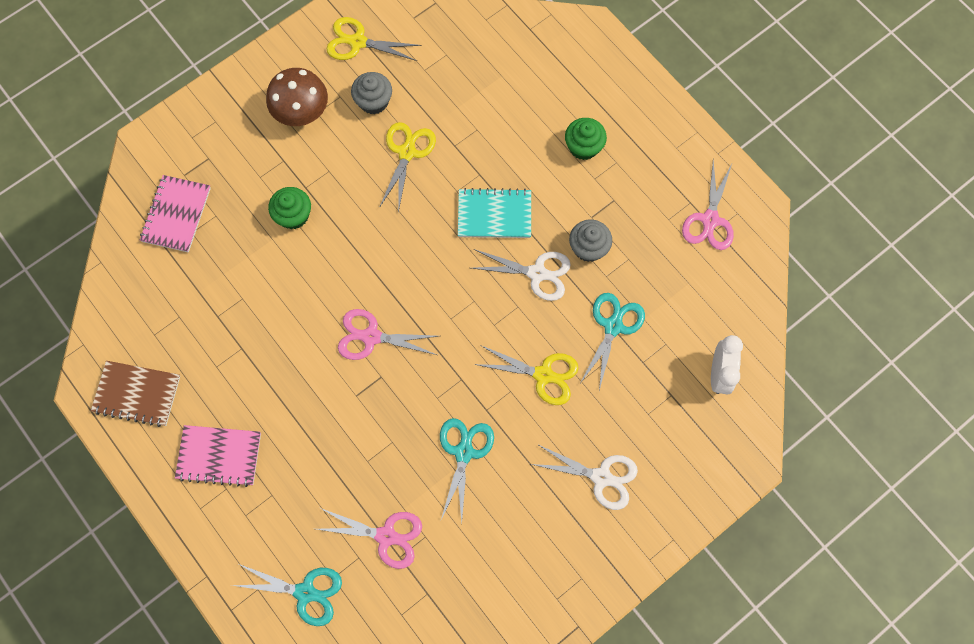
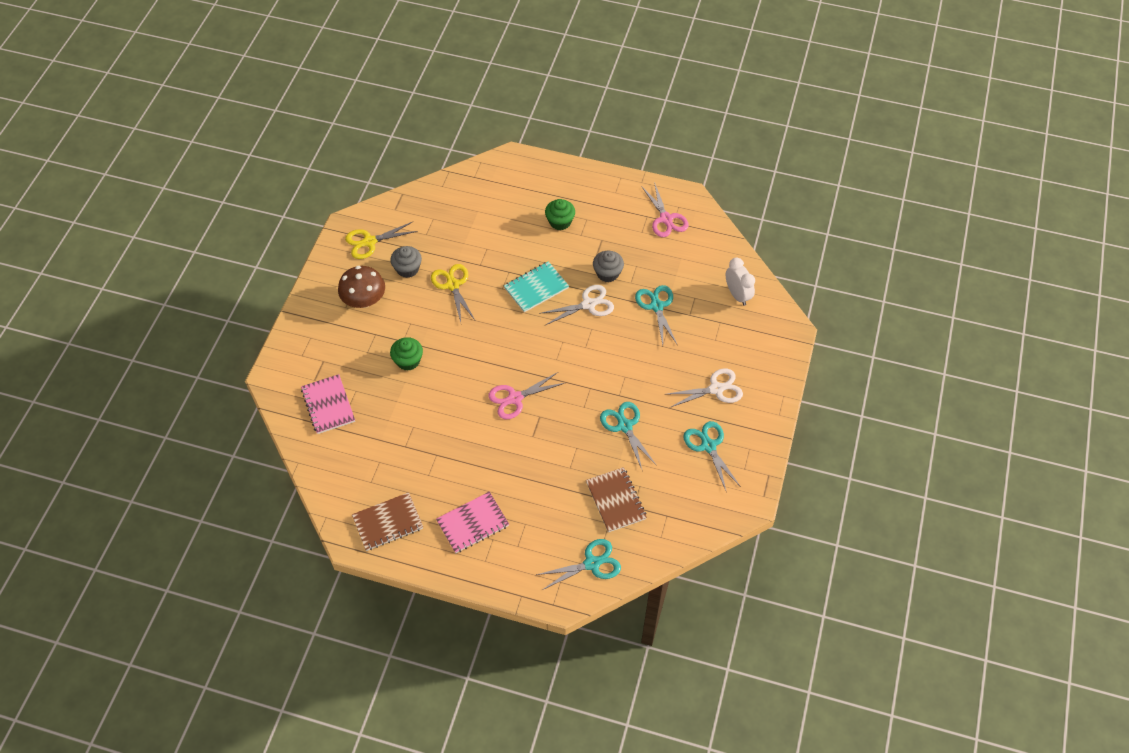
camera: 35 degrees left, 15 degrees down
pink scissors [317,508,422,569] -> brown notebook [586,467,647,532]
yellow scissors [474,345,579,405] -> none
none -> turquoise scissors [683,421,741,490]

